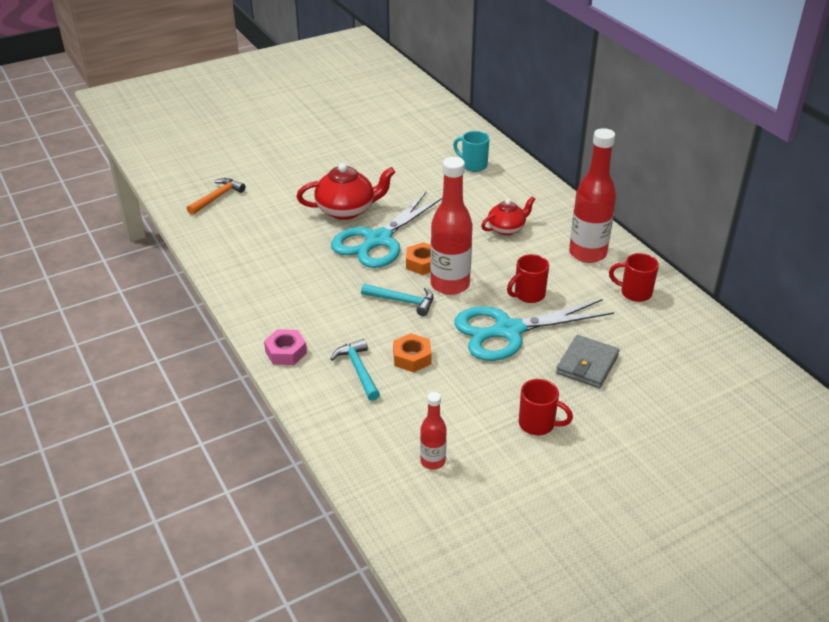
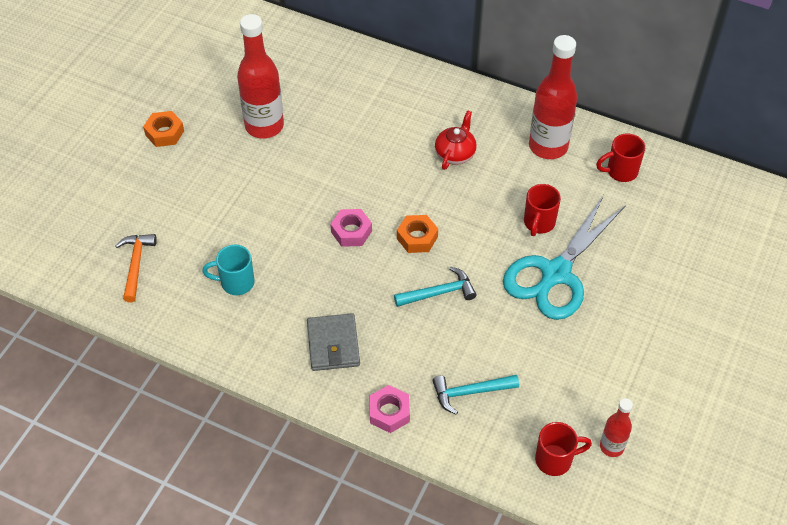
camera: 35 degrees left, 15 degrees up
red teapot [297,163,395,220] -> none
turquoise scissors [331,191,443,268] -> pink nut [330,209,372,247]
turquoise hammer [331,339,380,401] -> turquoise hammer turned 45 degrees counterclockwise [432,375,519,415]
orange nut [393,333,432,372] -> orange nut moved to [143,111,184,147]
red bottle [430,157,473,295] -> red bottle moved to [237,14,284,138]
turquoise mug [453,131,490,172] -> turquoise mug moved to [202,245,255,295]
red mug [519,379,573,435] -> red mug moved to [535,422,592,476]
grey wallet [556,335,620,388] -> grey wallet moved to [307,313,360,371]

